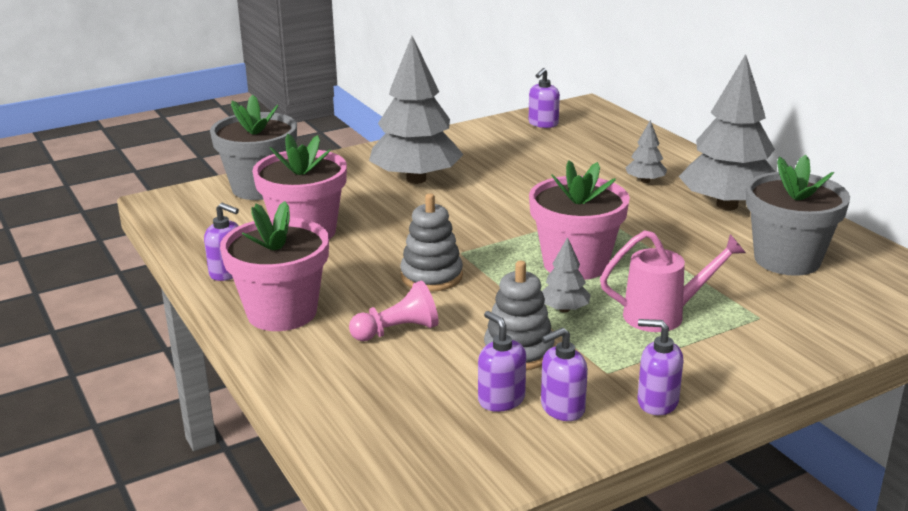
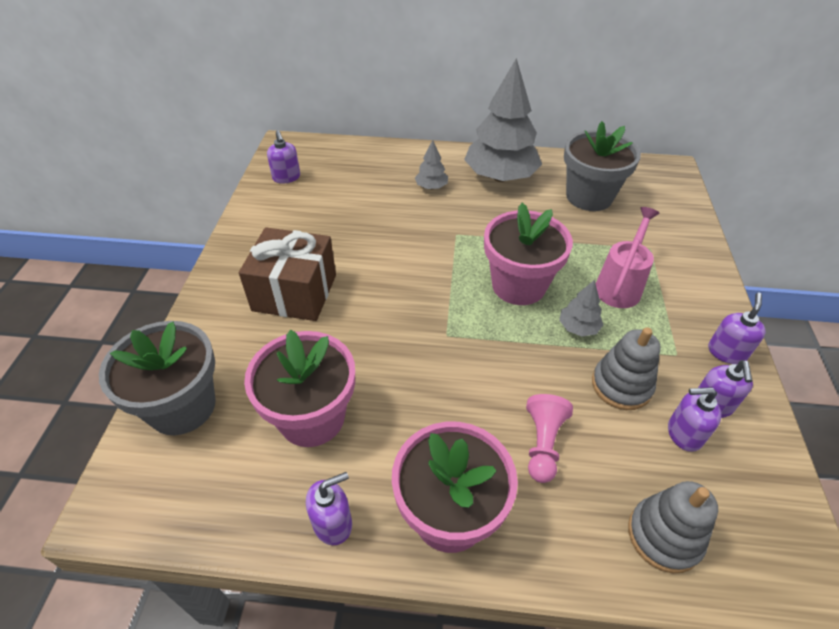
camera: 55 degrees left, 20 degrees up
grey tree [369,36,464,184] -> brown gift [239,227,336,321]
grey stacking toy [400,193,463,292] -> grey stacking toy moved to [628,481,718,573]
purple soap dispenser [637,319,683,415] -> purple soap dispenser turned 150 degrees clockwise [708,292,766,364]

